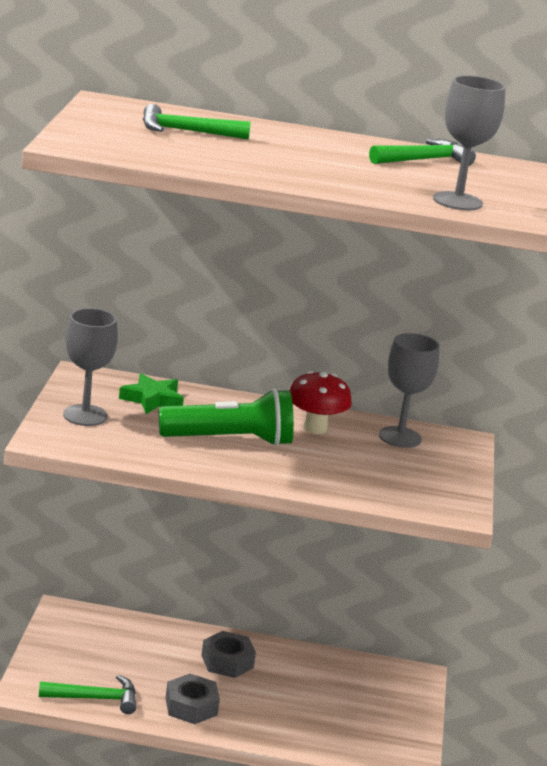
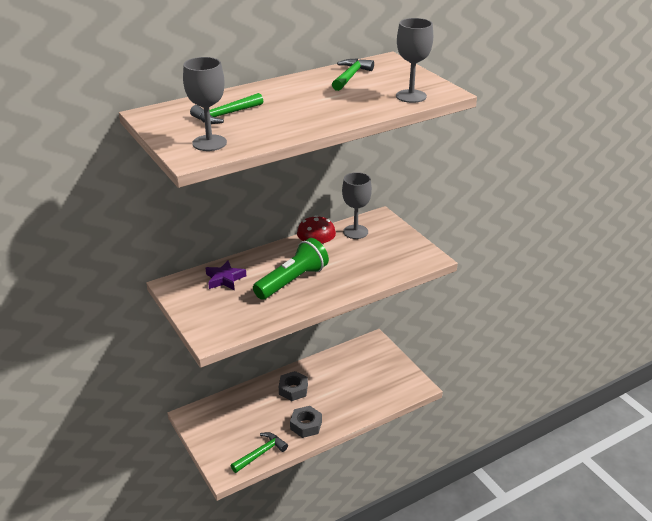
camera: 35 degrees left, 10 degrees up
grey goblet [63,308,118,426] -> grey goblet moved to [183,57,227,151]
green star [119,374,184,414] -> purple star [206,260,246,290]

